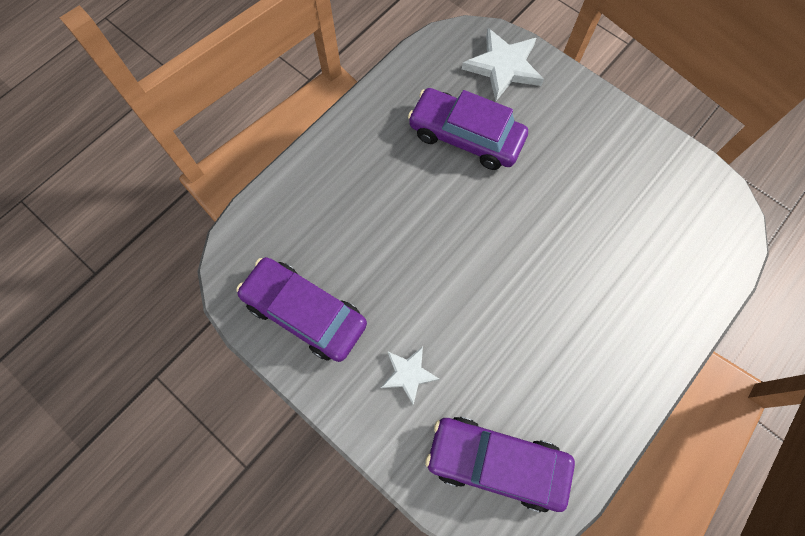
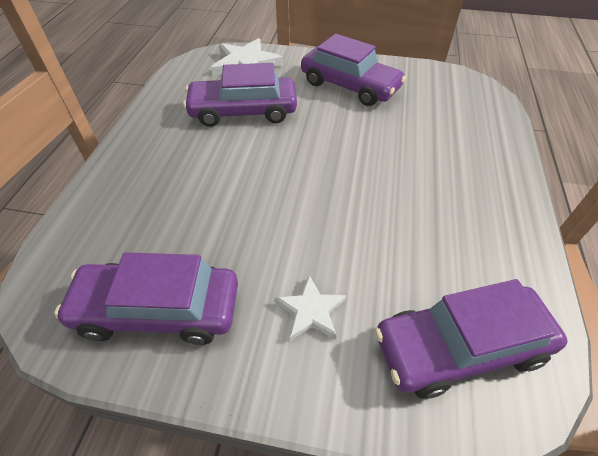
camera: 30 degrees left, 20 degrees down
none -> purple car [301,34,406,106]

